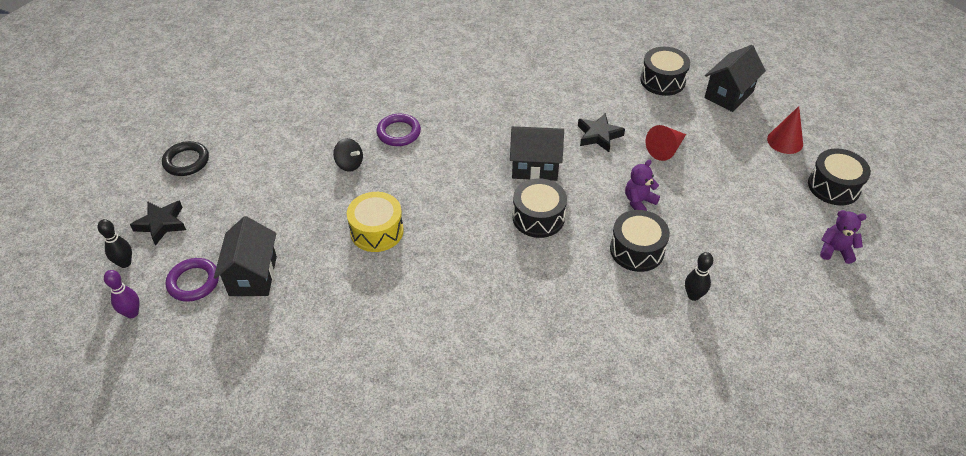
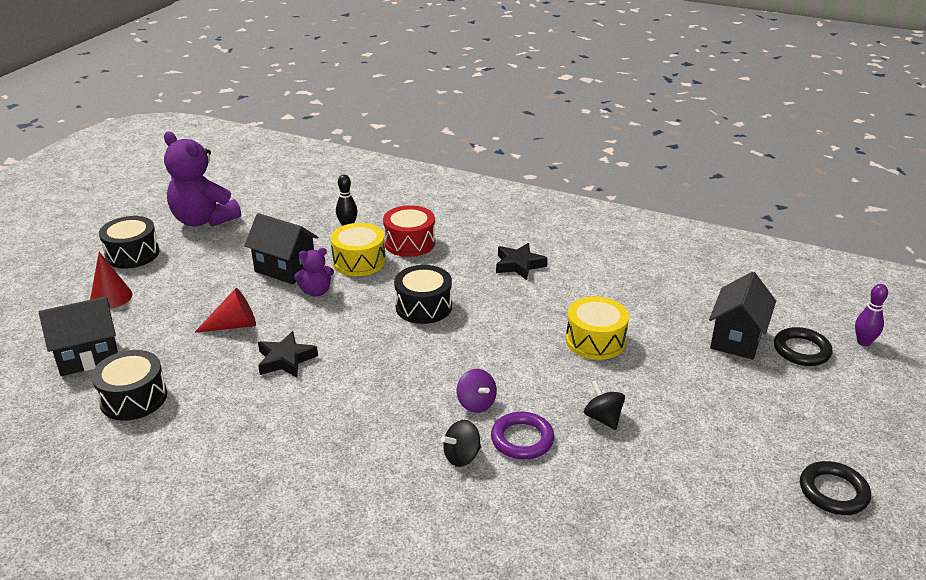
camera: 155 degrees left, 15 degrees down
black bowling pin [98,219,132,268] -> none
black star [130,200,186,246] -> black star moved to [496,243,548,280]
purple ring [166,258,219,302] -> black ring [774,327,833,366]
black house [510,126,564,181] -> black house moved to [244,213,318,284]
black drum [610,210,670,272] -> yellow drum [331,223,386,276]
purple teddy bear [820,210,867,264] -> purple teddy bear [164,132,241,227], size x2.01
none -> red drum [383,205,435,257]
none -> black spinning top [441,420,481,467]
none -> purple spinning top [457,369,497,413]

